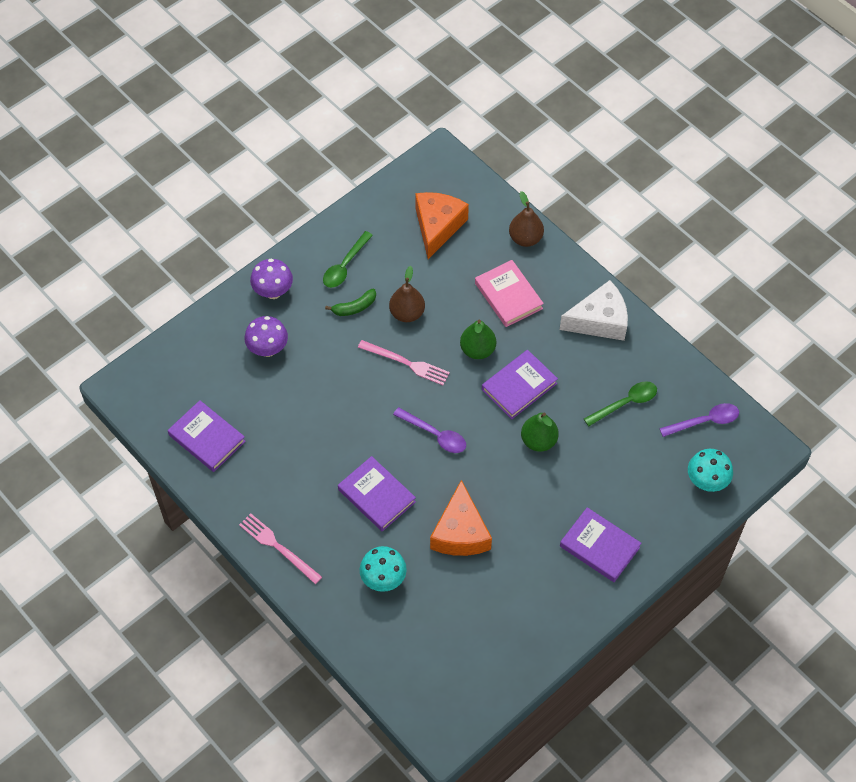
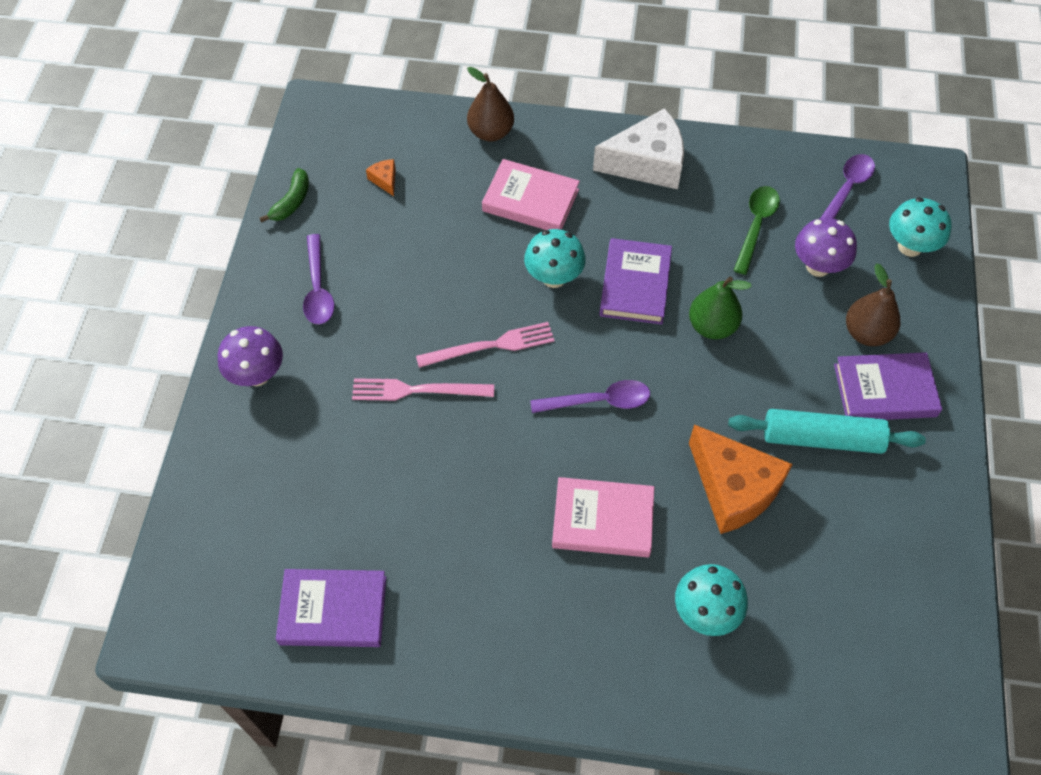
camera: 40 degrees left, 0 degrees up
pink fork [239,513,322,584] -> pink fork moved to [352,378,494,401]
purple mushroom [245,316,288,357] -> purple mushroom moved to [795,218,857,277]
green spoon [323,231,373,288] -> purple spoon [303,234,335,324]
green banana [325,289,376,316] -> green banana moved to [259,168,309,223]
purple book [338,456,416,532] -> pink book [552,477,655,557]
brown pear [389,266,425,322] -> brown pear moved to [846,263,900,346]
orange cheese [415,192,469,259] -> orange cheese [366,159,396,196], size x0.40
green pear [460,319,496,359] -> turquoise mushroom [524,229,586,288]
white cheese [560,280,628,341] -> white cheese turned 45 degrees clockwise [593,108,684,189]
none -> turquoise rolling pin [728,409,926,454]

